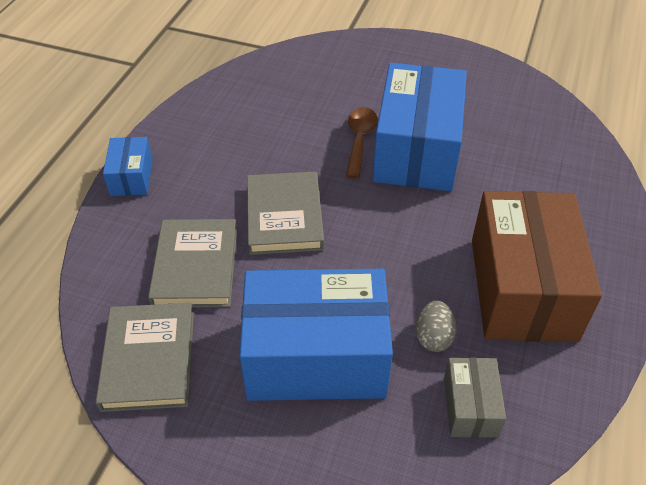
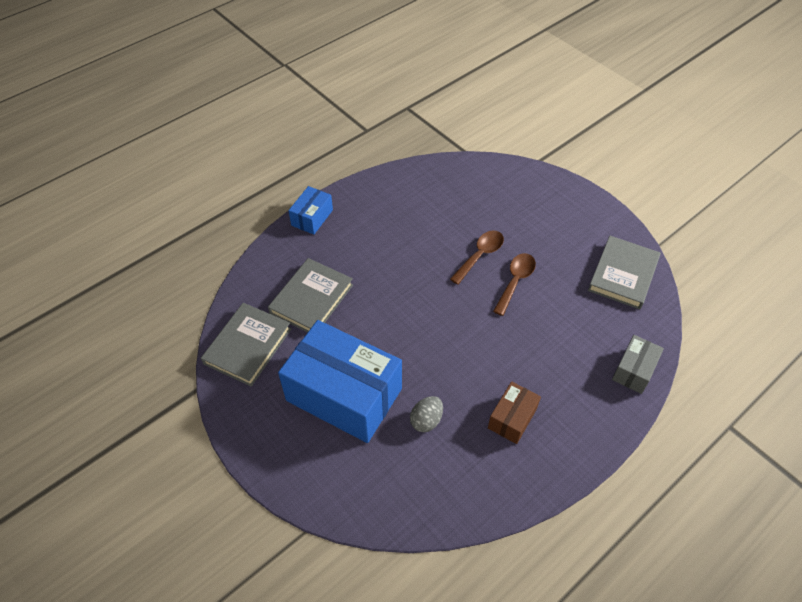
camera: 30 degrees right, 5 degrees up
grey book [247,171,324,255] -> grey book moved to [588,236,660,309]
blue box [373,63,467,191] -> brown spoon [493,253,536,316]
grey box [444,357,506,438] -> grey box moved to [612,335,664,394]
brown box [472,191,602,342] -> brown box [488,381,541,444], size x0.47

